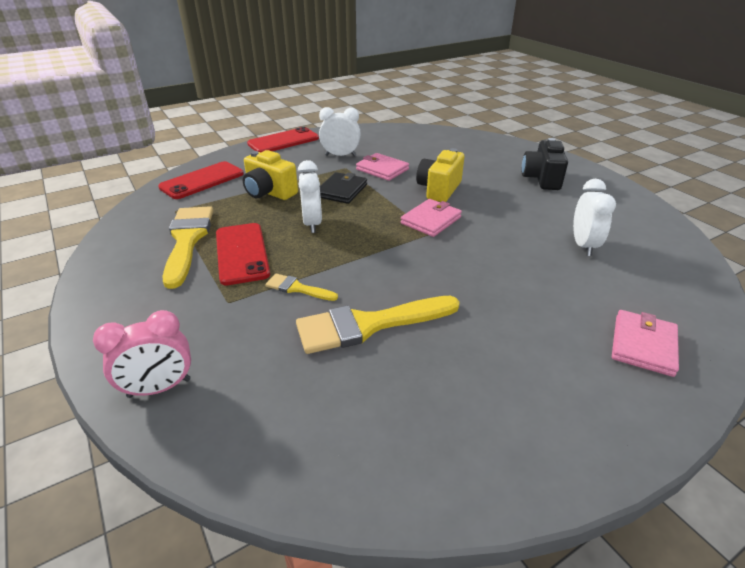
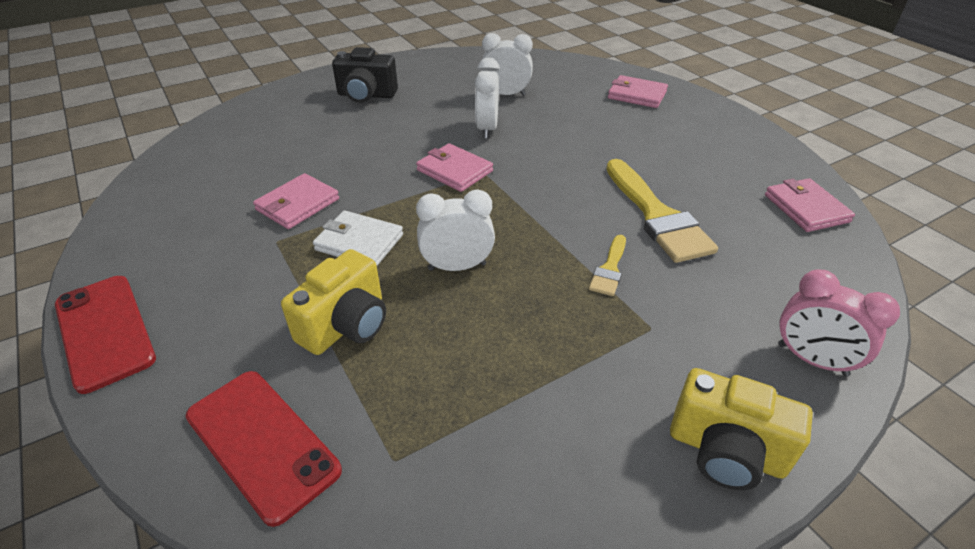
camera: 90 degrees left, 5 degrees up
pink clock [93,310,191,398] -> pink clock turned 150 degrees clockwise [778,269,900,376]
yellow brush [162,206,213,289] -> none
red phone [216,223,270,286] -> none
white clock [319,107,361,156] -> white clock moved to [475,58,500,139]
black wallet [320,172,367,204] -> white wallet [313,210,403,266]
yellow camera [416,148,464,202] -> yellow camera moved to [670,368,813,490]
none -> pink wallet [765,178,855,232]

